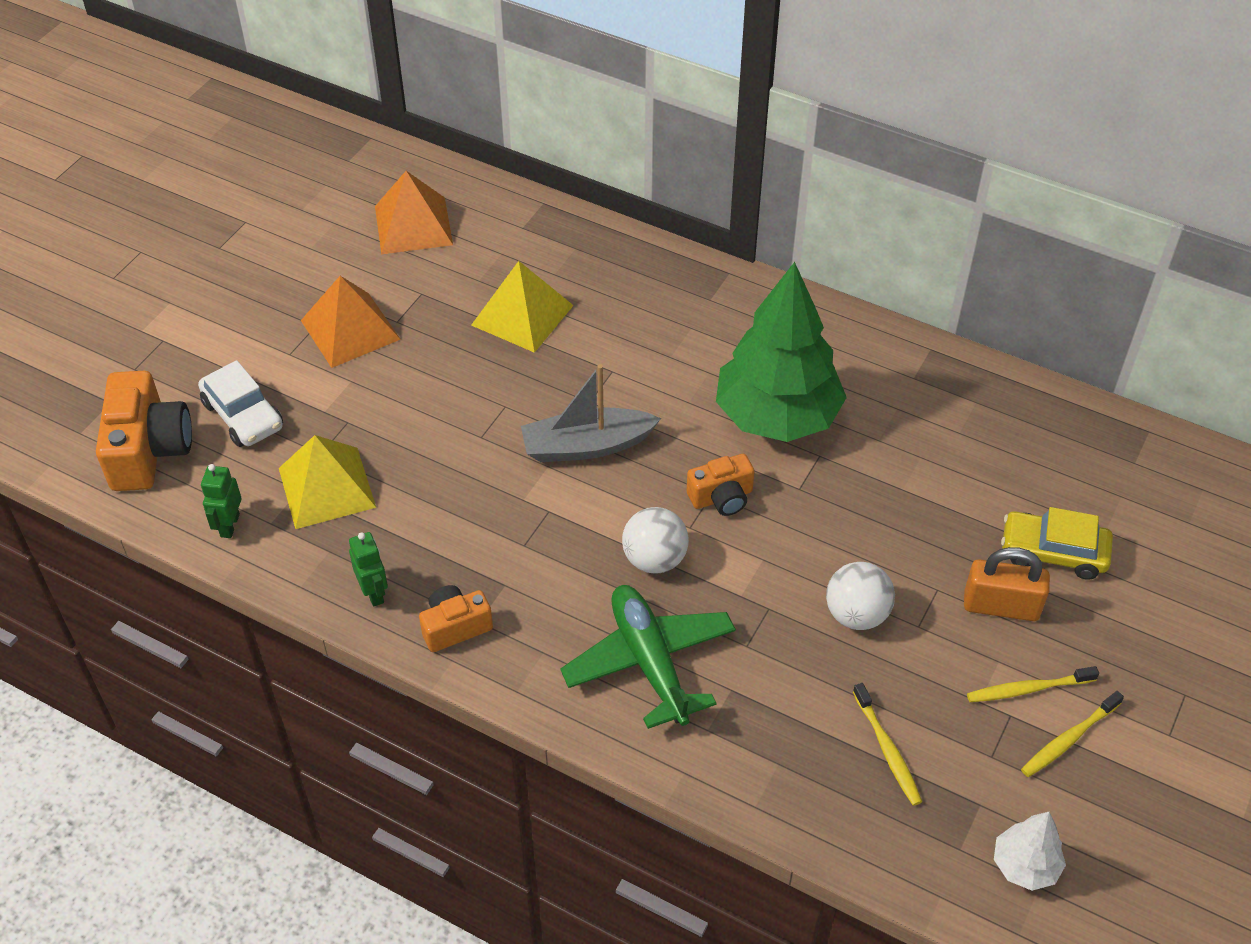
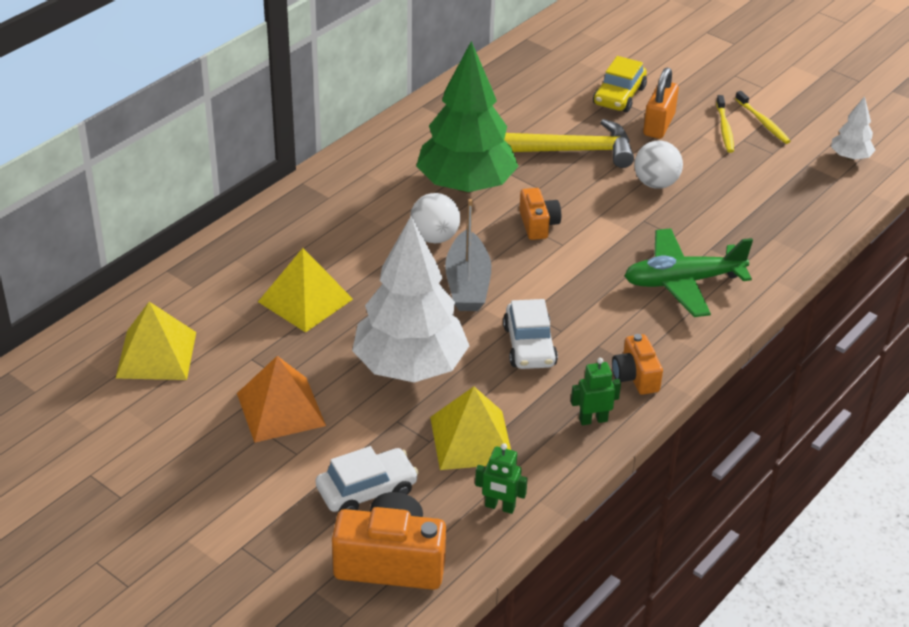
camera: 80 degrees left, 10 degrees down
orange pyramid [375,171,453,254] -> yellow pyramid [116,302,196,380]
white ball [622,507,689,574] -> white ball moved to [410,193,460,243]
yellow toothbrush [853,683,922,806] -> none
none -> white tree [352,216,469,382]
none -> white car [503,299,558,369]
none -> yellow hammer [504,119,634,168]

